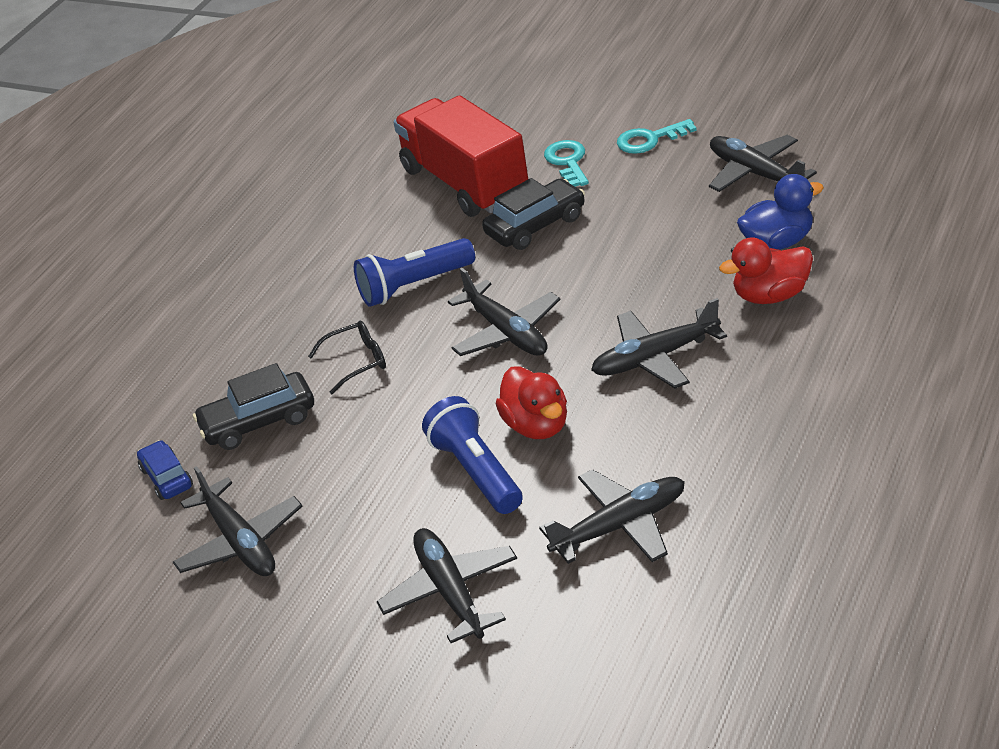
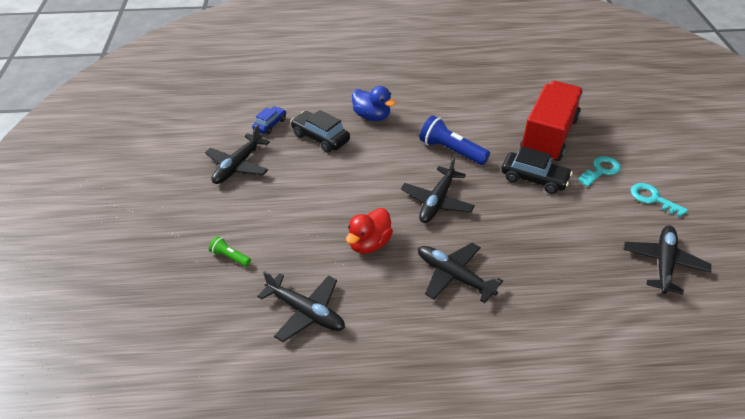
camera: 55 degrees right, 5 degrees up
black glasses [308,321,386,394] -> none
black plane [377,528,517,643] -> green flashlight [209,236,251,267]
blue flashlight [422,396,523,514] -> none
red duck [719,238,813,304] -> none
blue duck [737,174,824,250] -> blue duck moved to [352,86,396,121]

